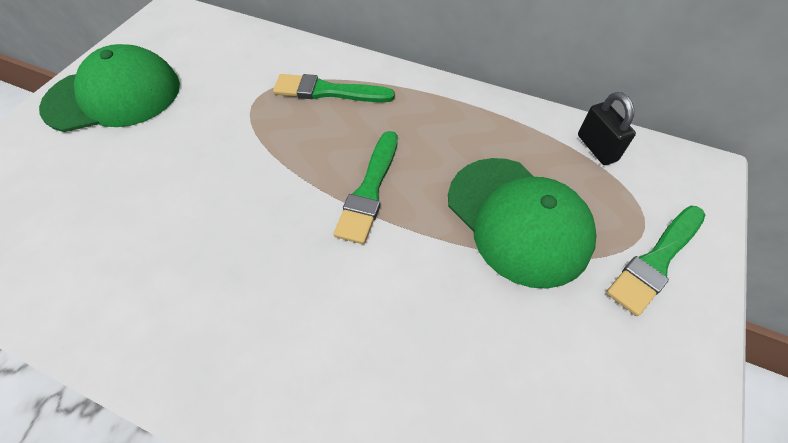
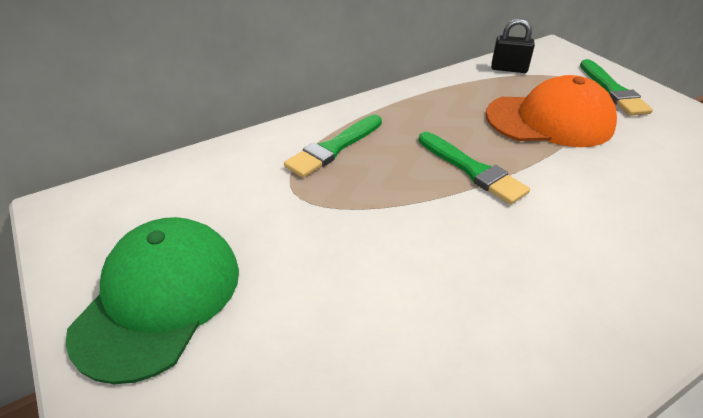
camera: 55 degrees left, 15 degrees down
green cap [448,158,596,289] -> orange cap [486,75,617,147]

